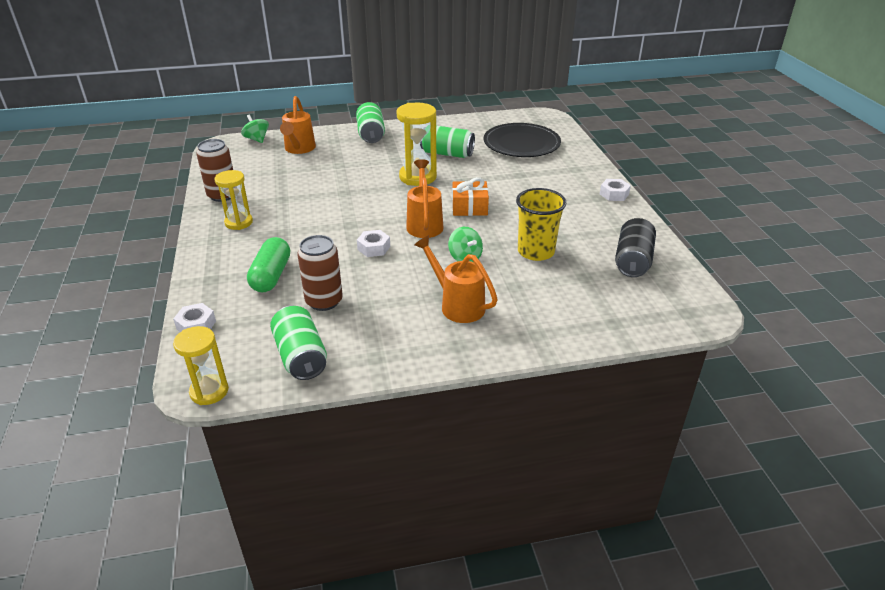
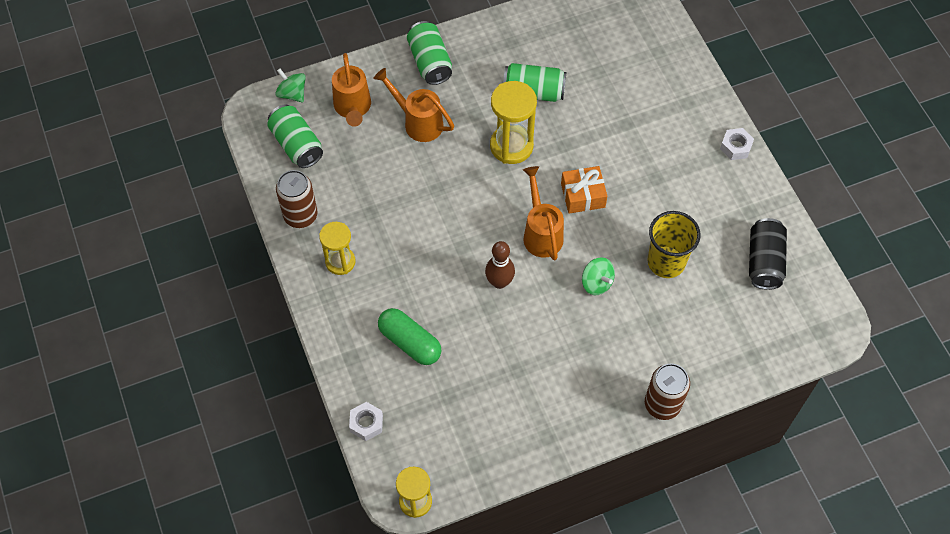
camera: 10 degrees left, 25 degrees up
green capsule [247,237,290,292] -> green capsule turned 45 degrees counterclockwise [378,308,441,365]
green can [270,305,327,380] -> green can moved to [267,105,323,168]
brown can [297,235,343,311] -> brown can moved to [645,363,690,420]
white nut [357,230,390,257] -> brown bowling pin [485,241,515,289]
orange watering can [414,235,498,323] -> orange watering can moved to [373,68,454,142]
black plate [484,123,561,157] -> none

